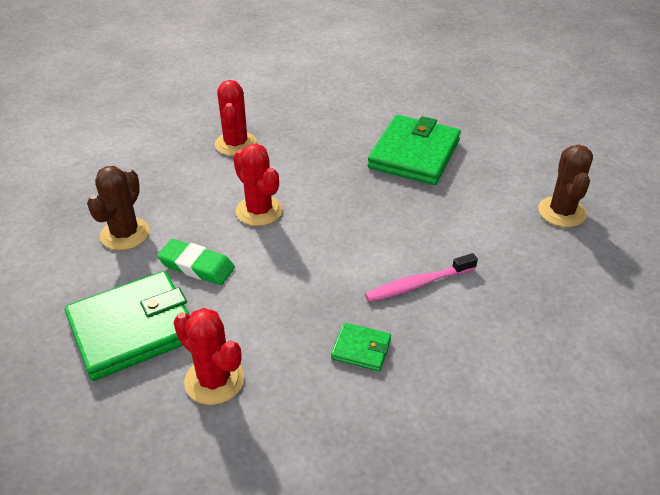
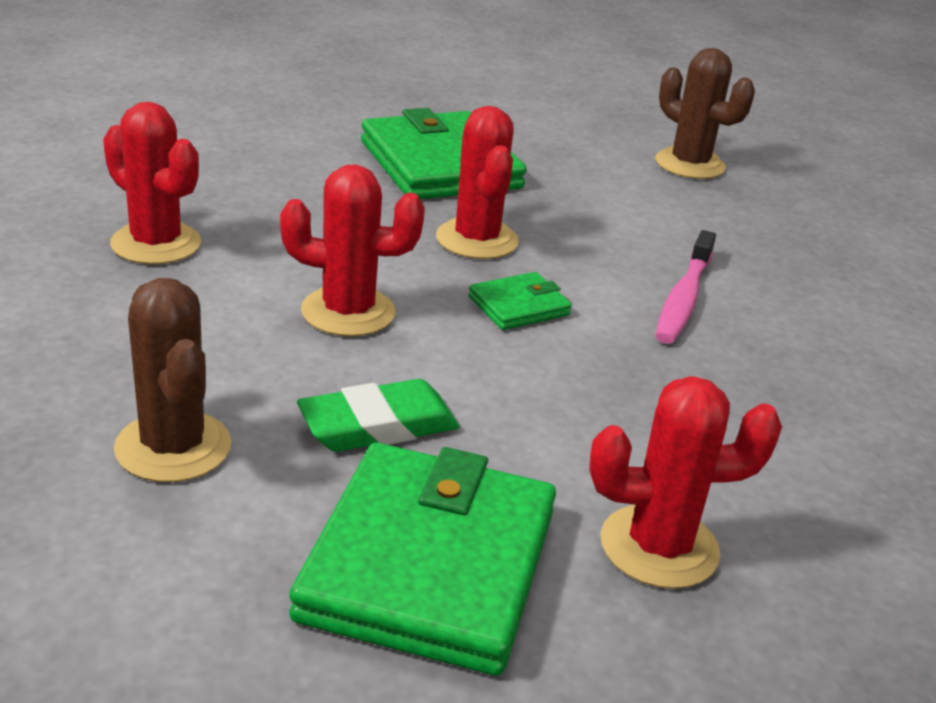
camera: 50 degrees left, 10 degrees down
green wallet [331,323,391,371] -> green wallet moved to [468,272,572,330]
none -> red cactus [436,106,519,259]

